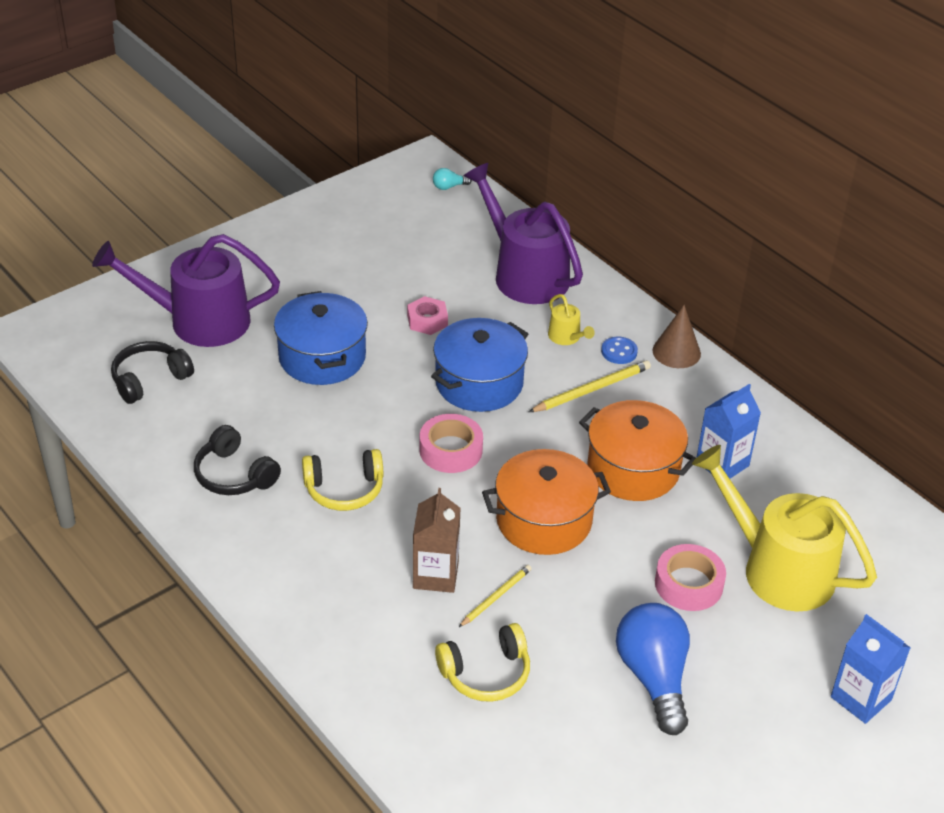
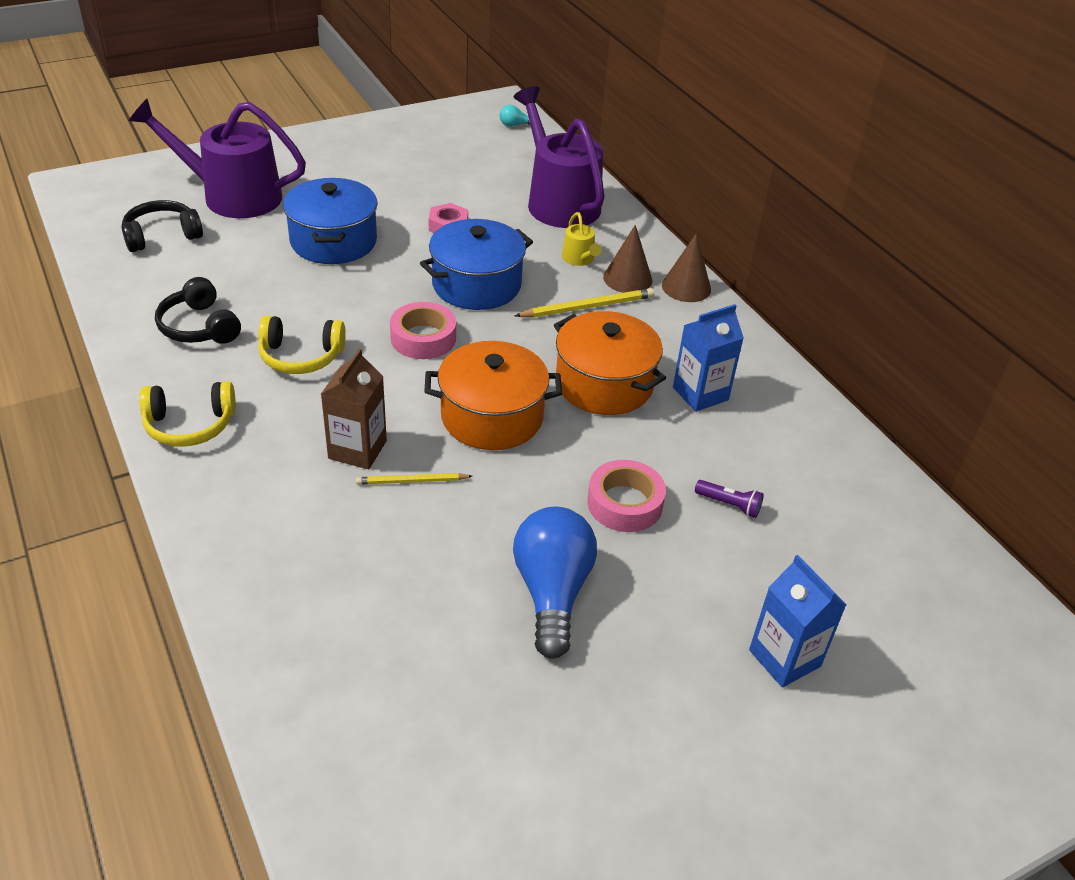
camera: 10 degrees right, 0 degrees up
yellow headphones [435,623,530,702] -> yellow headphones moved to [139,381,236,447]
yellow pencil [459,565,532,627] -> yellow pencil turned 150 degrees counterclockwise [356,473,472,485]
blue button [601,337,638,364] -> brown cone [603,225,652,293]
yellow watering can [692,445,877,611] -> purple flashlight [695,480,764,518]

